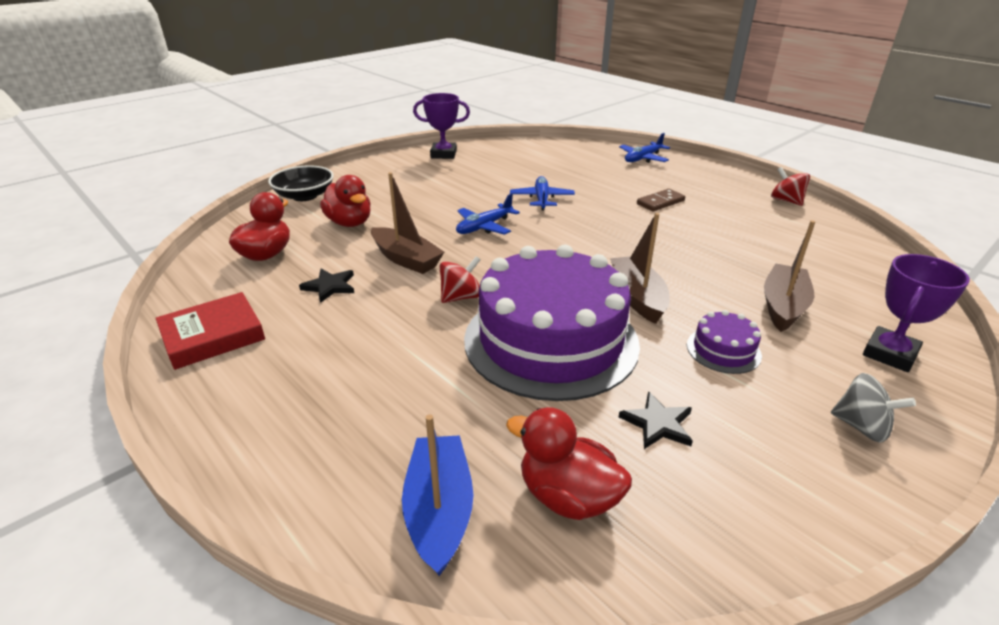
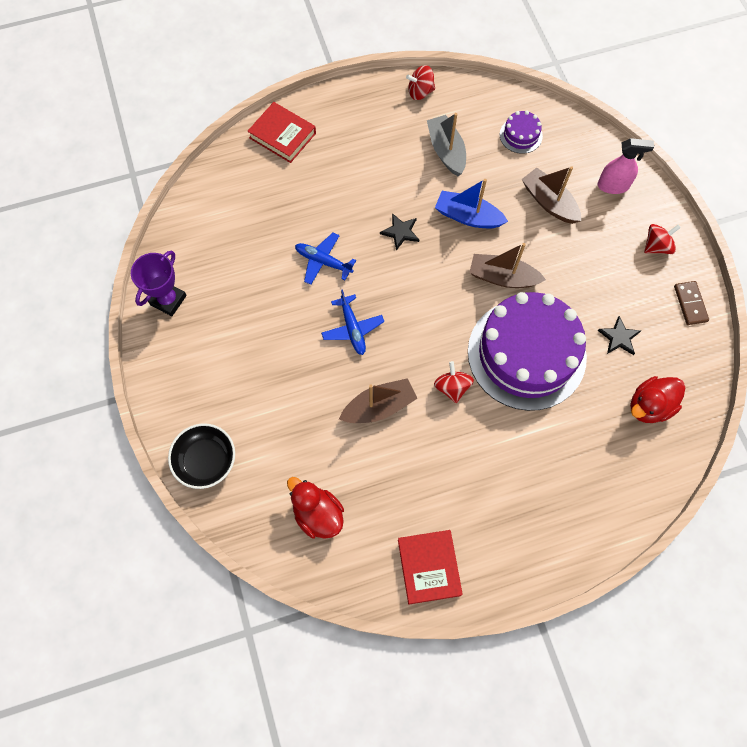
camera: 65 degrees left, 35 degrees up
black star [299,269,354,303] -> black star moved to [380,213,419,251]
red duck [320,175,371,227] -> none
blue boat [402,414,473,576] -> blue boat moved to [435,179,508,228]
blue plane [619,133,670,163] -> red book [247,102,316,163]
brown domino [637,189,685,212] -> brown domino moved to [674,281,709,325]
purple cake [687,310,762,374] -> purple cake moved to [500,111,543,154]
grey spinning top [831,373,916,443] -> red spinning top [644,224,681,254]
purple trophy [863,254,970,372] -> pink spray bottle [598,138,654,194]
none -> grey boat [427,113,466,176]

